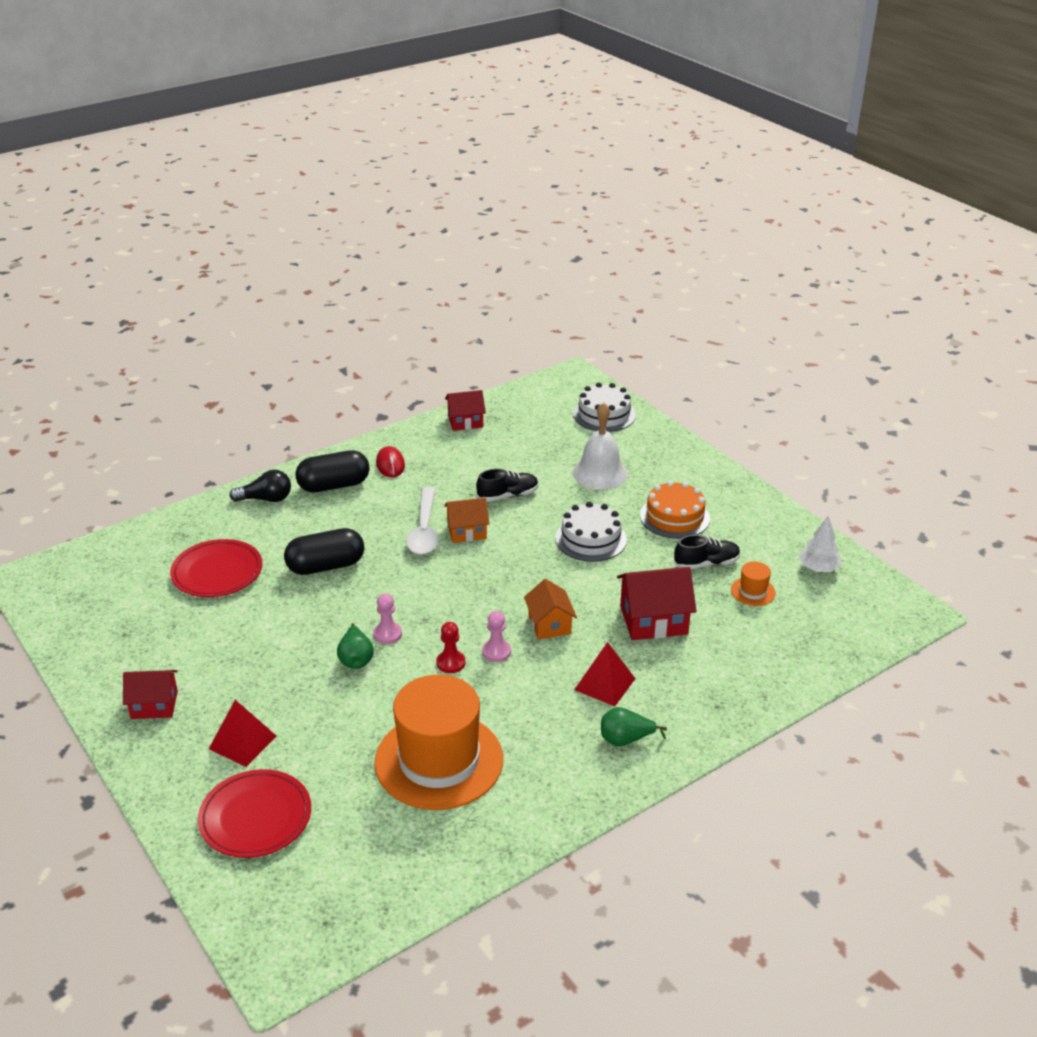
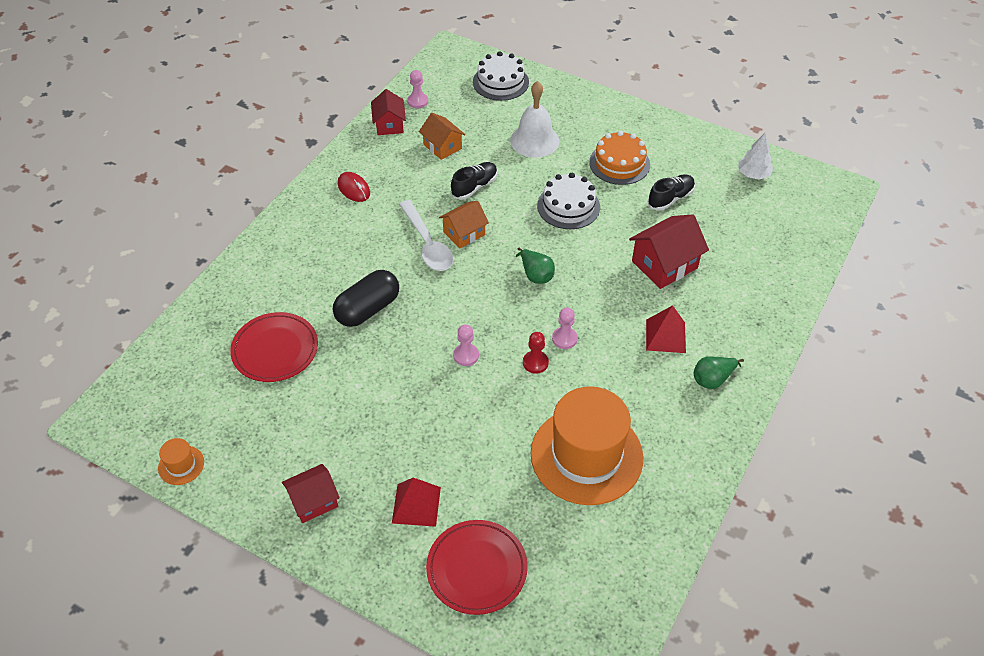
camera: 25 degrees left, 15 degrees up
black light bulb [230,470,291,502] -> none
black capsule [295,450,370,493] -> none
green pear [337,623,374,669] -> green pear moved to [516,247,555,284]
red house [445,390,486,431] -> red house turned 60 degrees counterclockwise [371,89,406,135]
orange house [524,579,577,640] -> orange house moved to [419,113,465,160]
orange hat [731,562,776,606] -> orange hat moved to [158,438,204,485]
none -> pink pawn [408,70,428,108]

